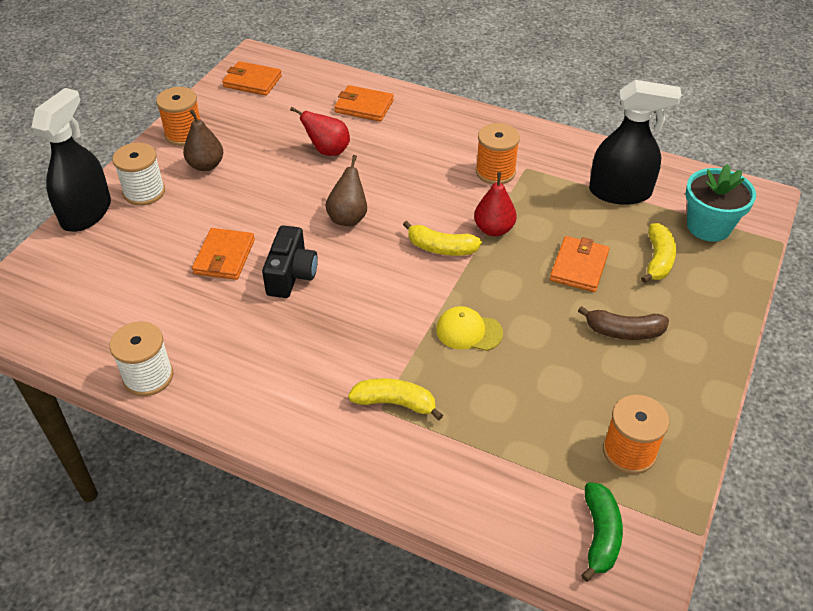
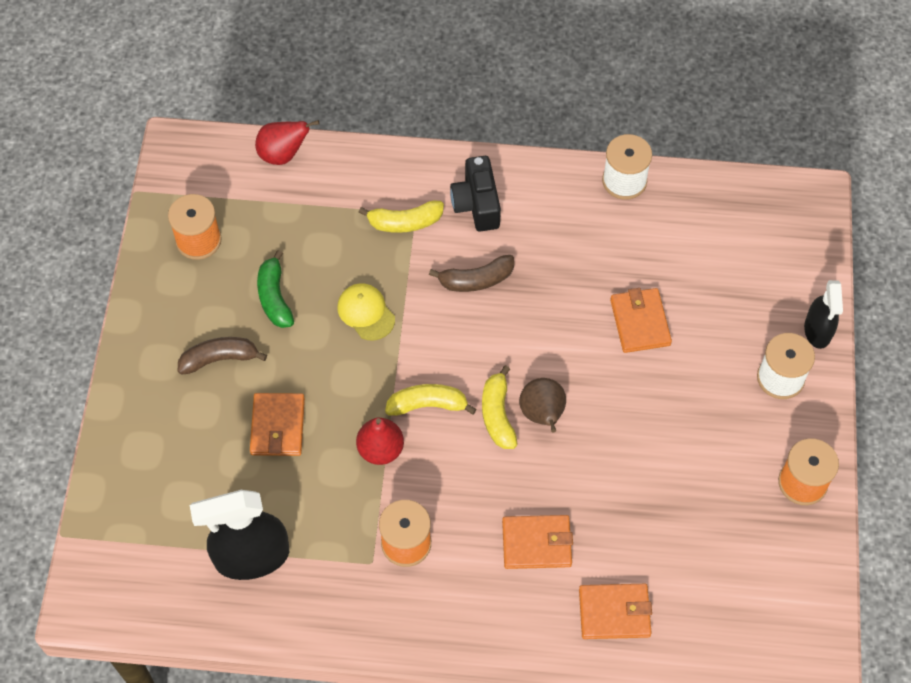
camera: 160 degrees right, 15 degrees up
black spray bottle [31,88,111,232] -> black spray bottle [804,280,843,349], size x0.60
brown pear [183,110,223,171] -> none
orange wallet [222,61,282,96] -> orange wallet moved to [502,515,573,569]
black camera [262,225,318,298] -> black camera moved to [450,156,501,232]
red pear [290,107,350,156] -> red pear moved to [255,120,319,165]
yellow cap [436,306,503,351] -> yellow cap turned 120 degrees counterclockwise [337,283,395,340]
green banana [581,482,623,582] -> green banana moved to [257,250,294,328]
yellow banana [641,223,676,283] -> yellow banana moved to [482,365,518,449]
turquoise flower pot [685,164,756,242] -> none
none -> brown banana [429,255,514,292]

